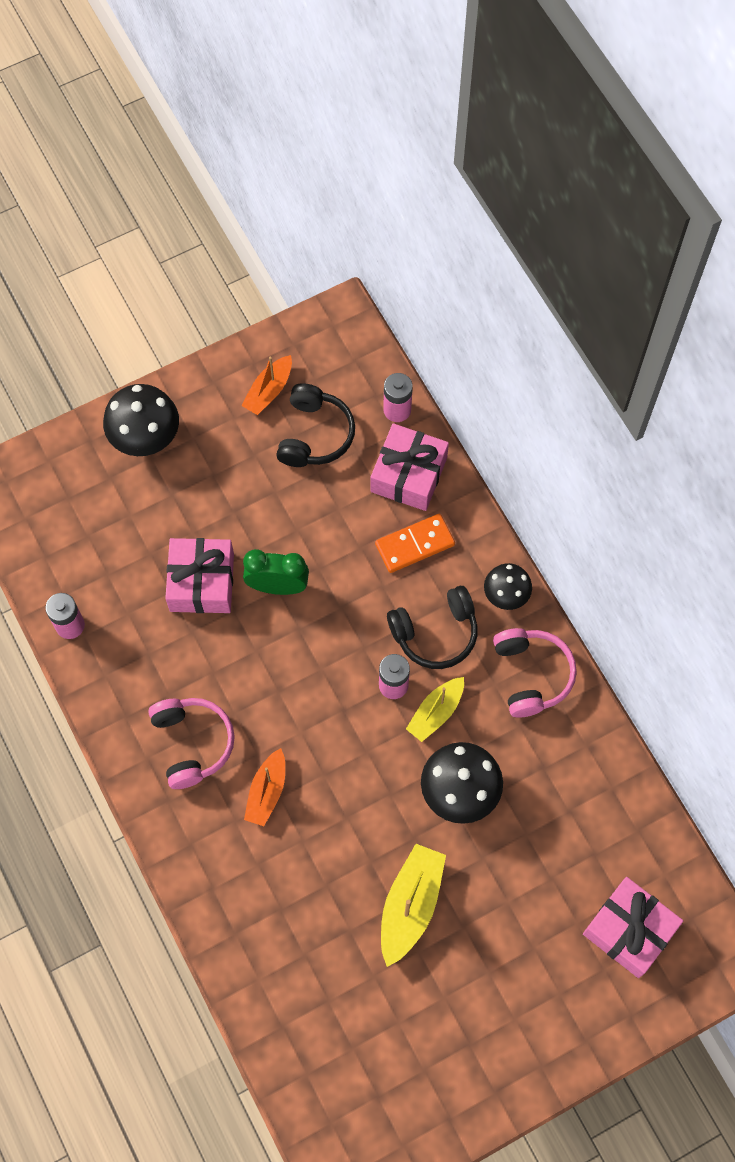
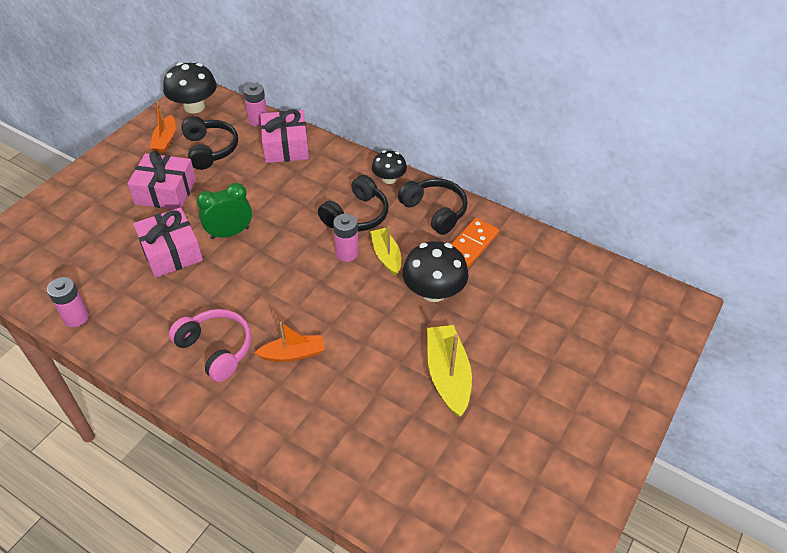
camera: 30 degrees left, 20 degrees down
black mushroom [103,384,179,456] -> black mushroom moved to [163,62,217,113]
orange boat [244,748,285,826] -> orange boat turned 90 degrees counterclockwise [255,322,325,362]
orange domino [375,514,455,573] -> orange domino moved to [451,218,499,267]
yellow boat [406,677,464,742] -> yellow boat turned 150 degrees clockwise [370,226,401,276]
pink headphones [493,628,577,718] -> black headphones [398,178,468,235]
pink gift [583,877,683,978] -> pink gift moved to [127,151,196,209]

